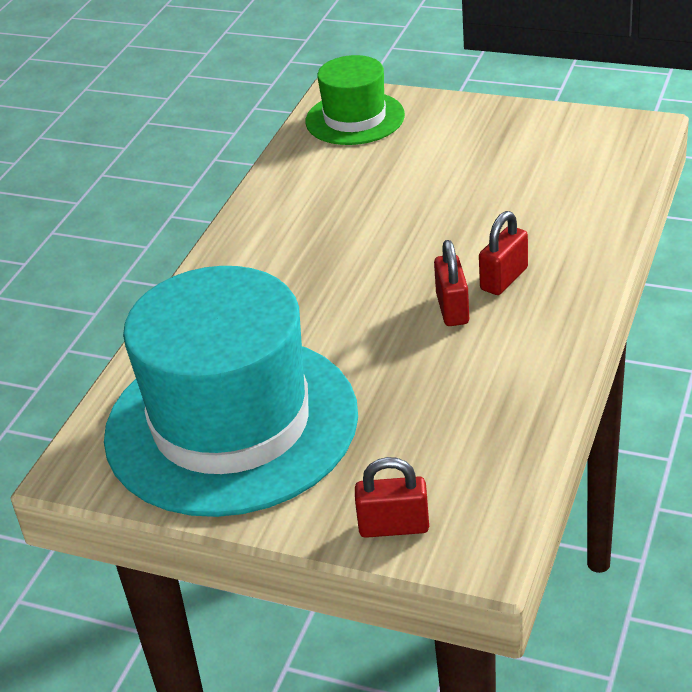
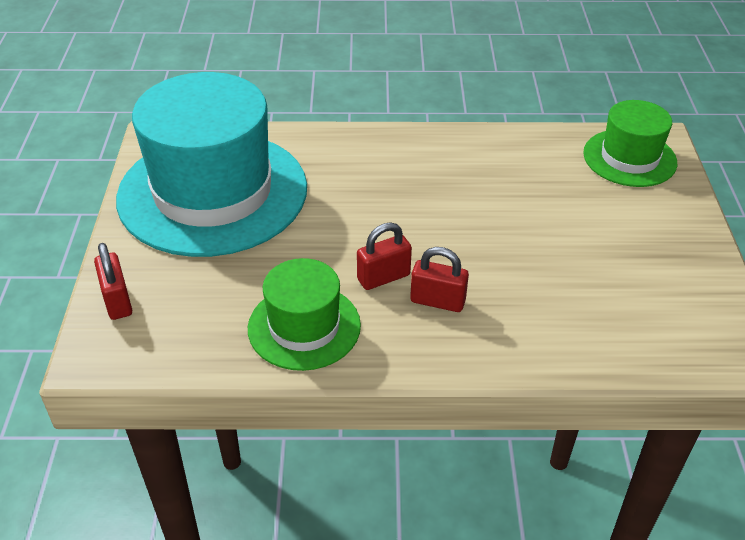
camera: 65 degrees right, 5 degrees up
none -> green hat [248,258,361,371]

